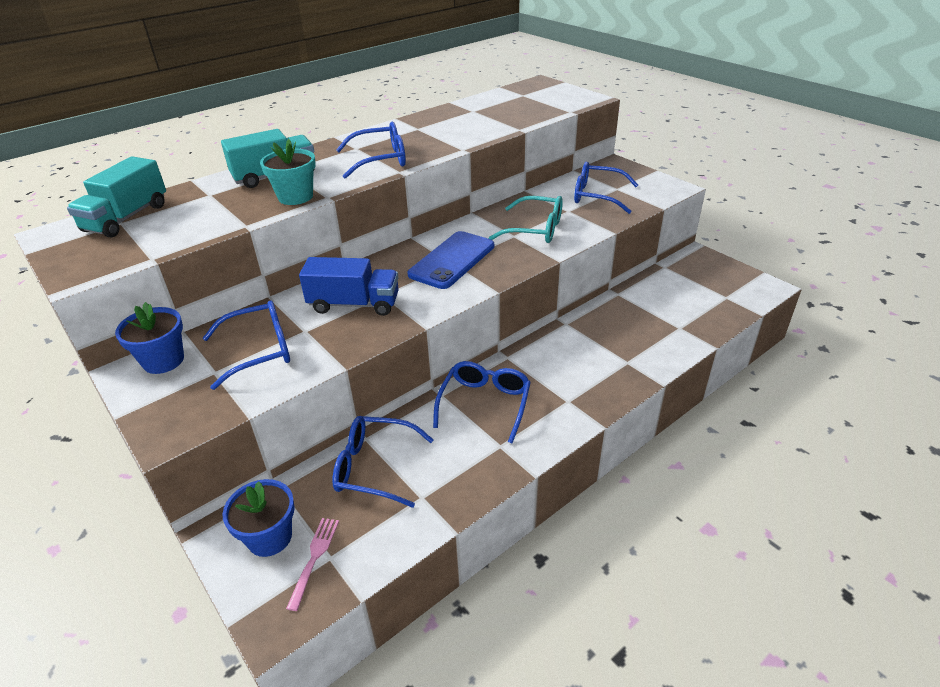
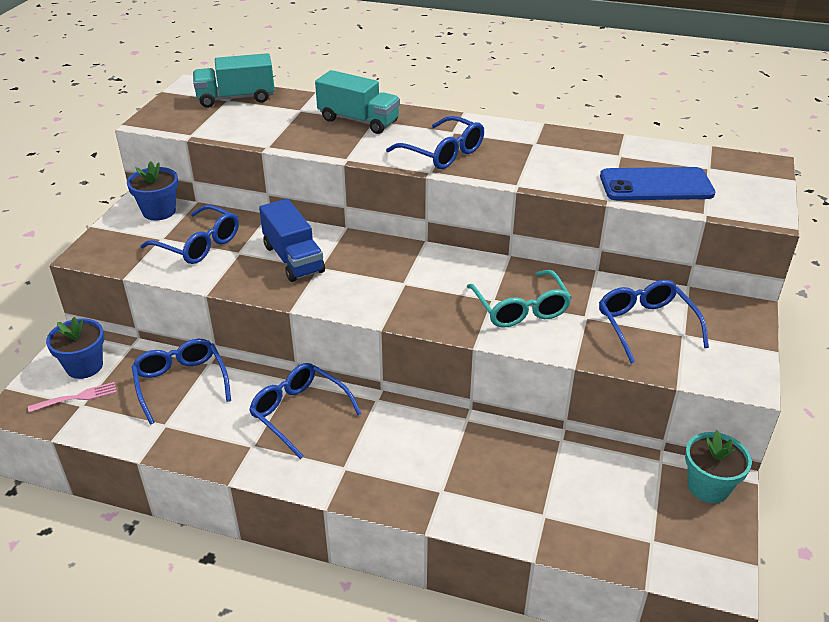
camera: 55 degrees right, 0 degrees up
turquoise flower pot [260,139,316,205] -> turquoise flower pot moved to [685,431,752,503]
blue phone [408,231,494,289] -> blue phone moved to [600,167,715,200]
blue glasses [433,361,531,443] -> blue glasses turned 120 degrees counterclockwise [249,363,362,459]

